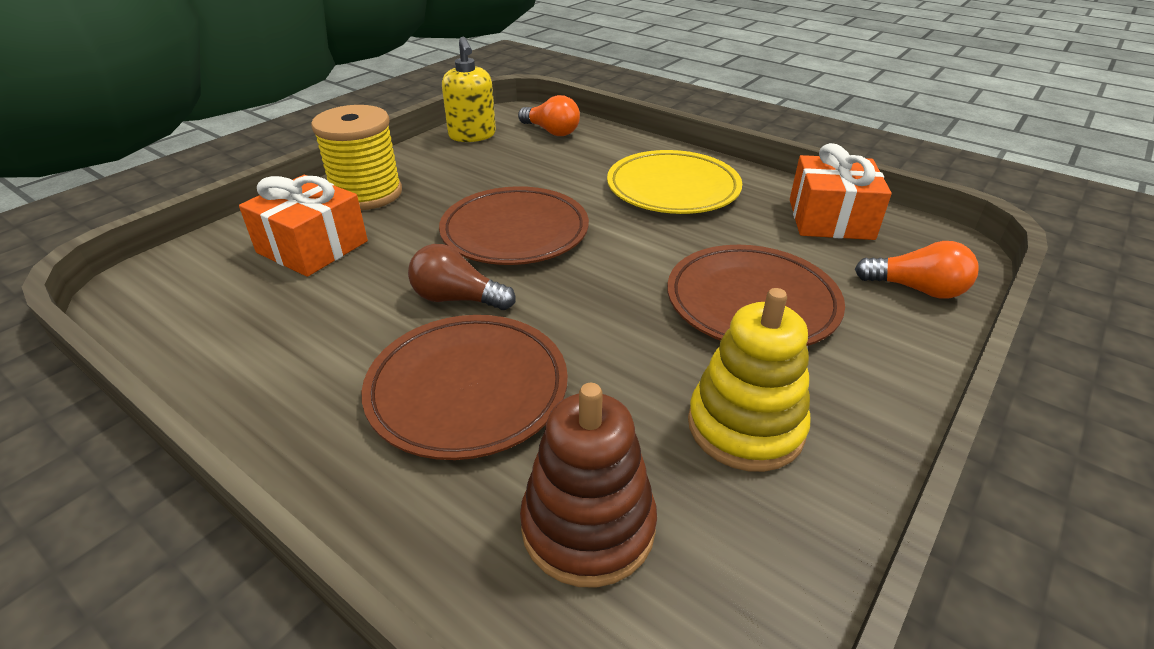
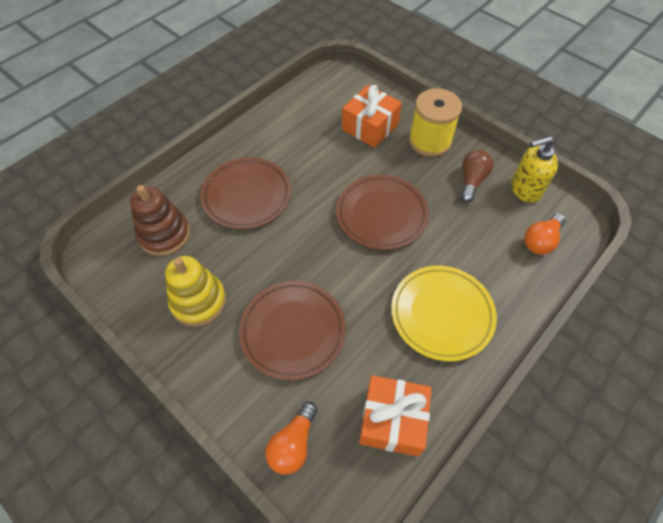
camera: 95 degrees right, 20 degrees up
brown light bulb [408,244,515,310] -> brown light bulb moved to [461,150,493,203]

